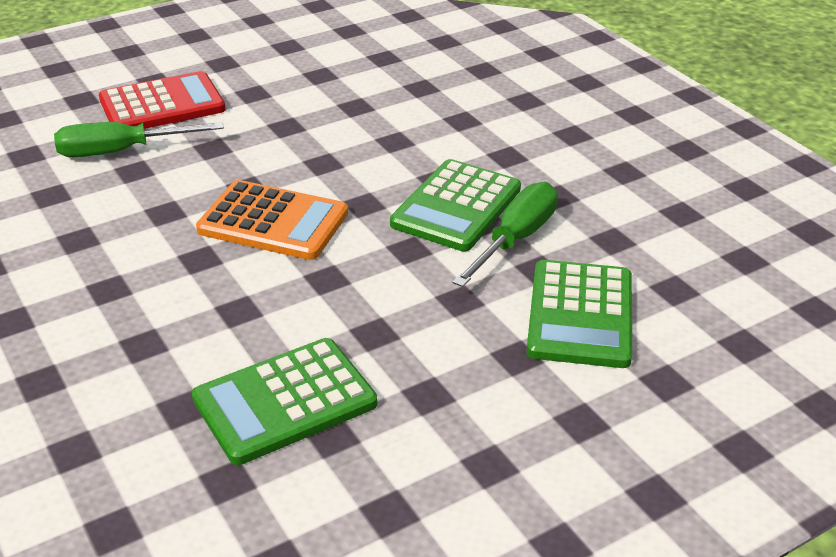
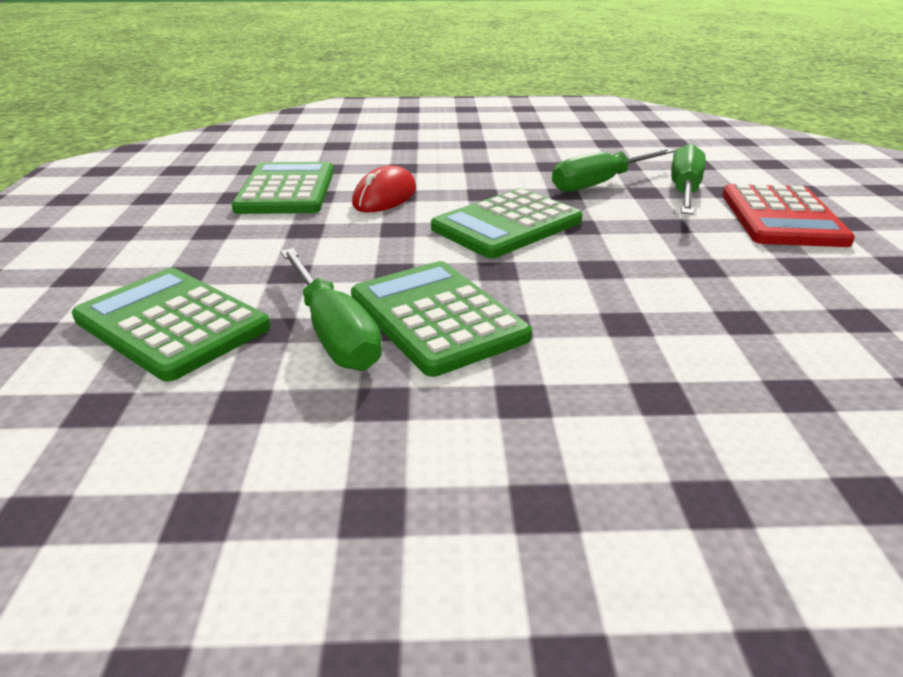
camera: 120 degrees right, 5 degrees down
orange calculator [196,180,348,260] -> green calculator [431,188,583,258]
none -> red mouse [352,165,416,213]
none -> green screwdriver [552,148,675,192]

